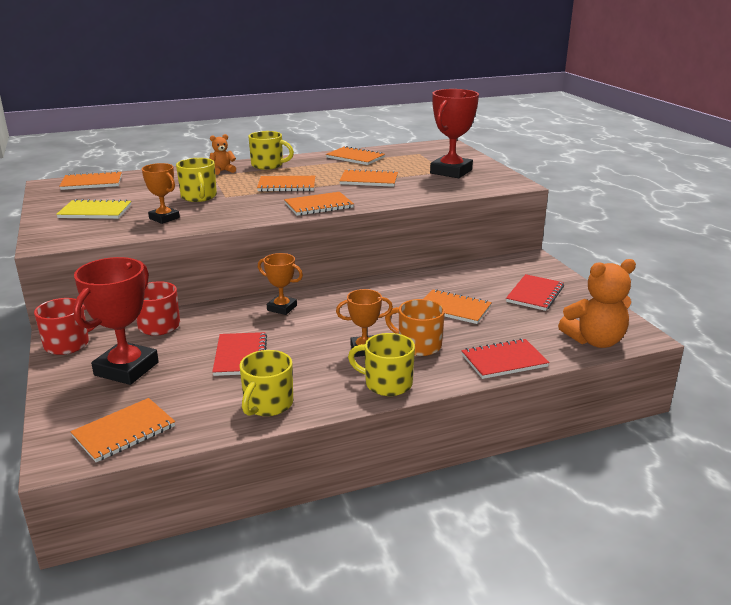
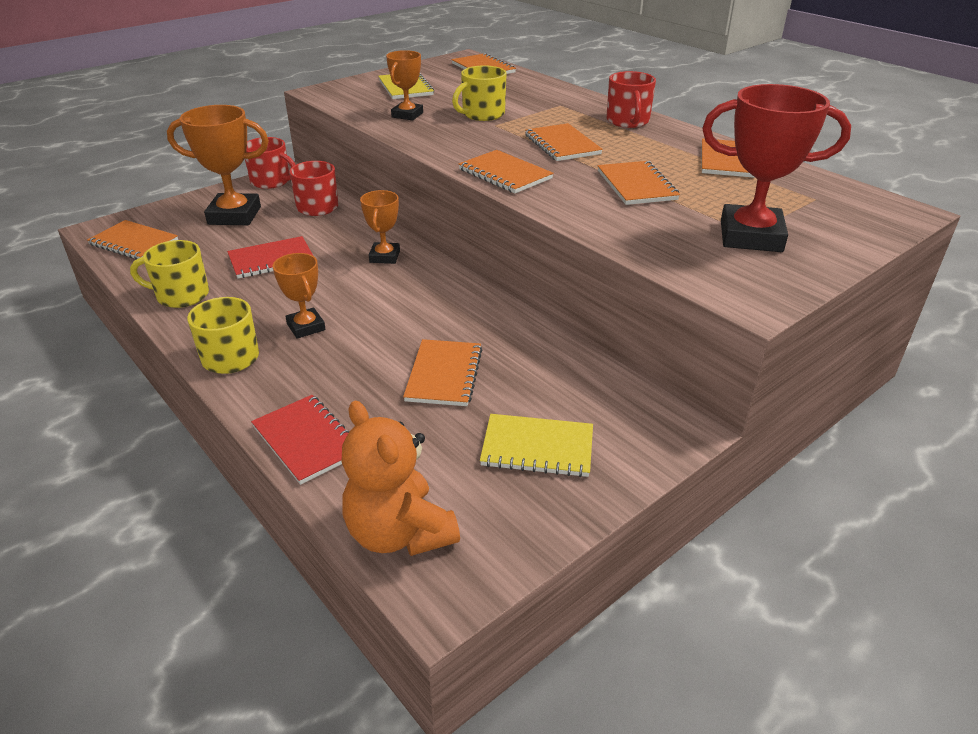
camera: 70 degrees right, 10 degrees up
red trophy [73,257,159,385] -> orange trophy [167,105,269,225]
orange teddy bear [210,134,236,175] -> none
yellow mug [248,131,294,170] -> red mug [606,71,656,128]
orange mug [385,299,445,356] -> none
red notebook [506,274,564,311] -> yellow notebook [480,414,593,477]

